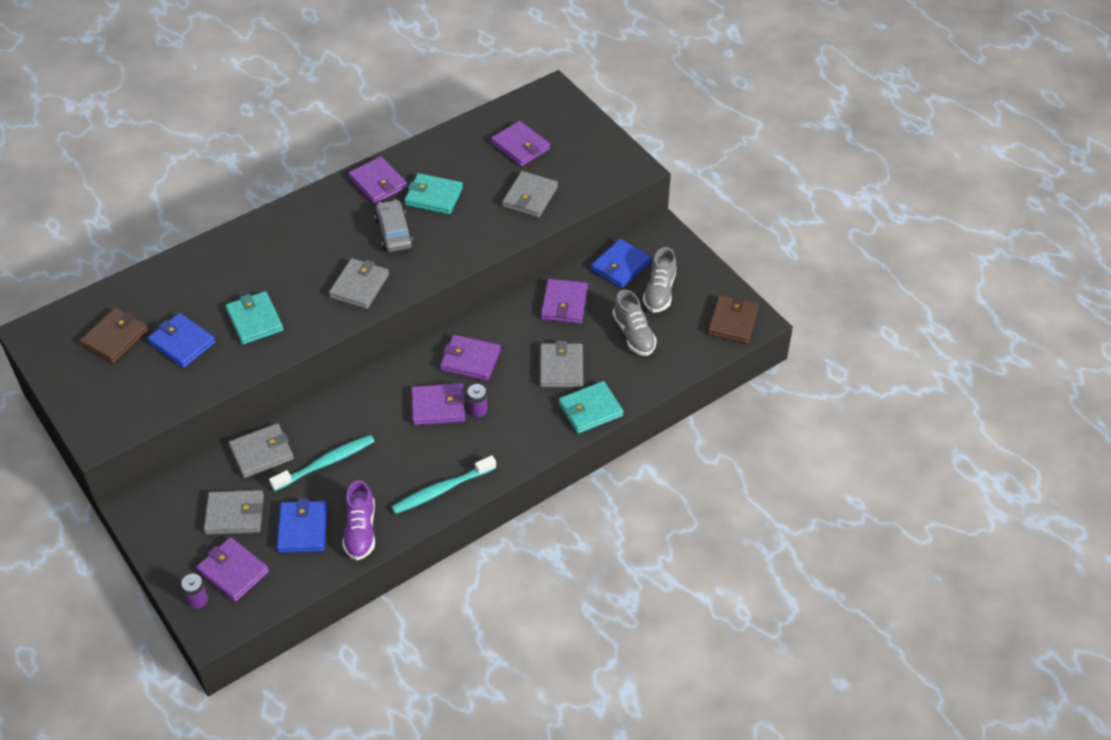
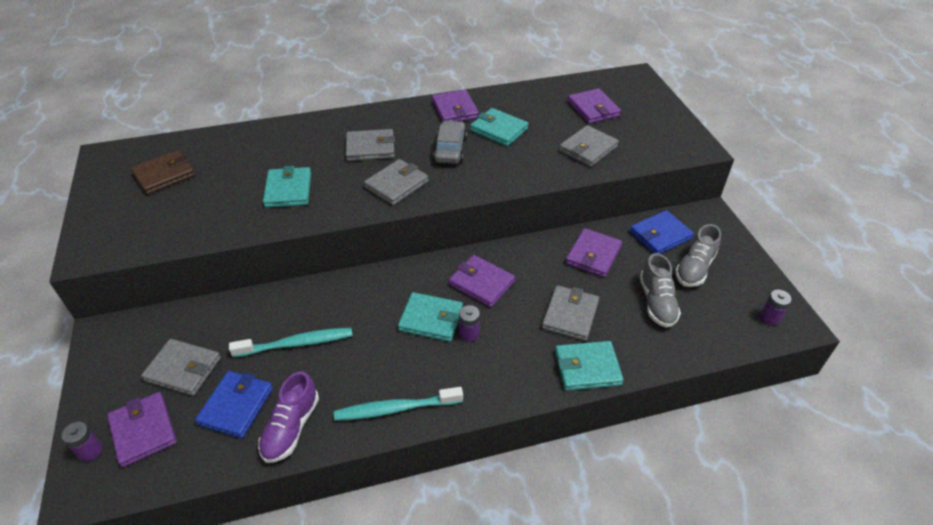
camera: 20 degrees right, 5 degrees down
blue wallet [147,313,216,368] -> none
grey wallet [229,423,294,478] -> grey wallet moved to [346,129,395,161]
purple wallet [411,383,466,425] -> turquoise wallet [398,292,463,342]
brown wallet [708,295,759,344] -> purple battery [760,290,792,325]

